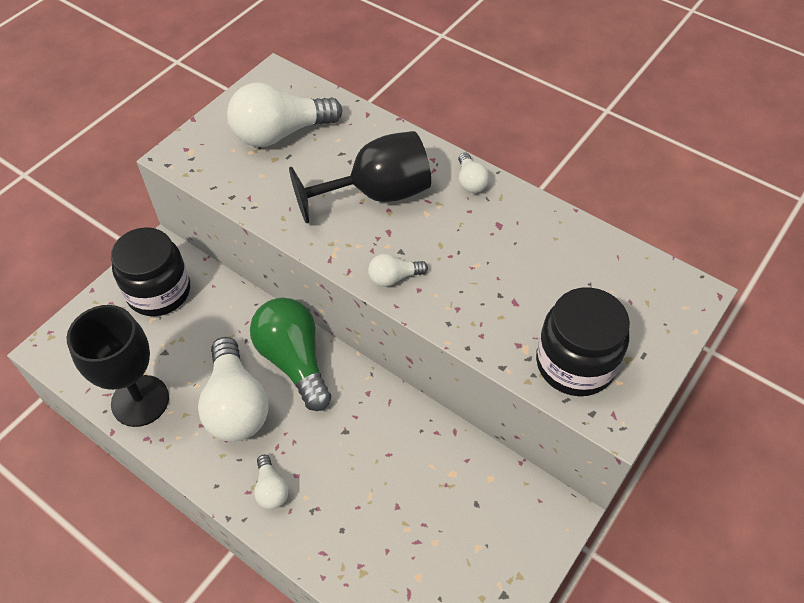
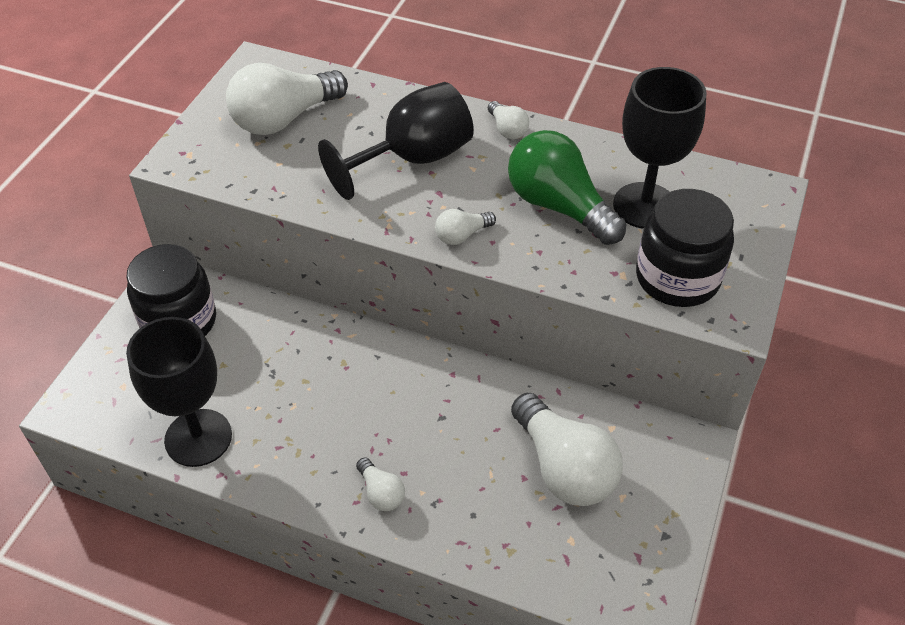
camera: 15 degrees left, 5 degrees down
white light bulb [198,337,269,442] -> white light bulb moved to [511,393,623,506]
green light bulb [250,298,331,411] -> green light bulb moved to [508,130,626,245]
none -> black goblet [613,67,707,229]

